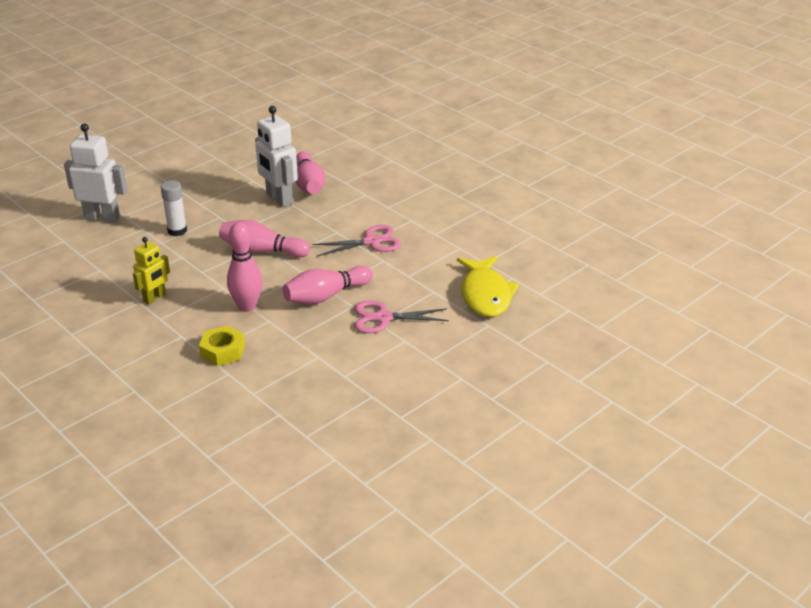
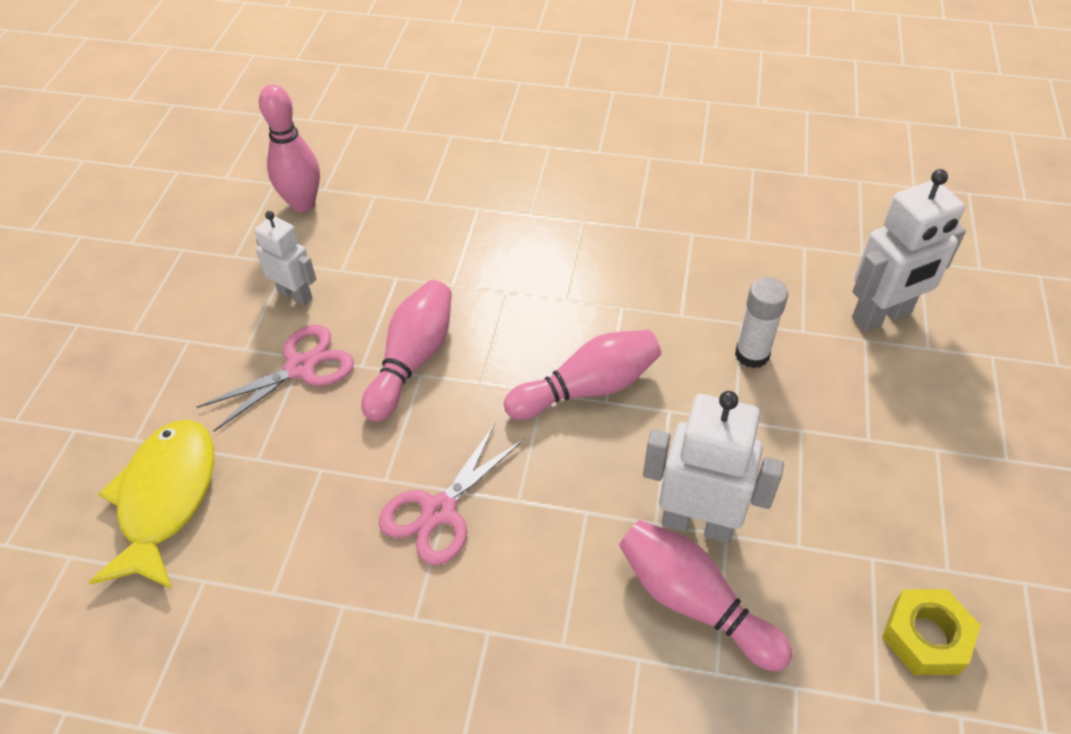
camera: 145 degrees right, 15 degrees up
yellow robot [133,237,170,304] -> none
yellow nut [199,326,245,366] -> yellow nut moved to [882,589,981,675]
pink bowling pin [227,222,263,312] -> pink bowling pin moved to [259,85,320,212]
yellow fish [457,256,519,317] -> yellow fish turned 45 degrees clockwise [88,420,214,589]
none -> white robot [254,211,316,306]

